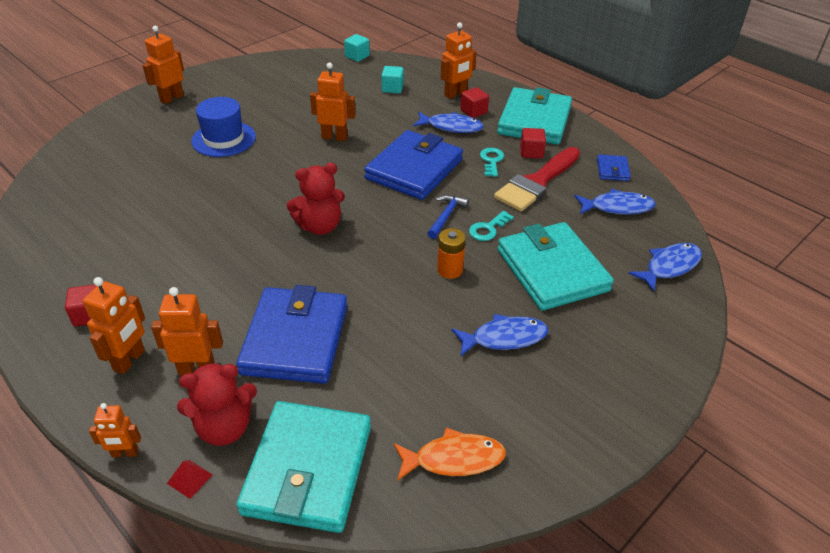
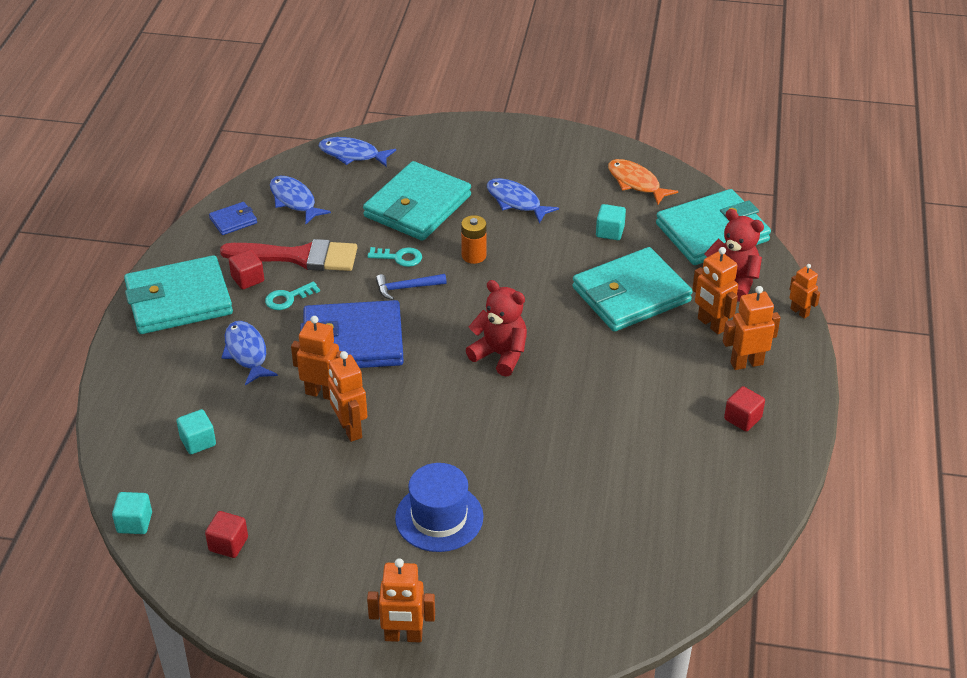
camera: 125 degrees left, 0 degrees up
red pyramid [167,460,213,499] -> none
blue wallet [236,285,347,384] -> turquoise wallet [572,247,693,332]
orange robot [441,22,477,99] -> orange robot moved to [291,316,342,400]
red cube [460,87,489,118] -> red cube moved to [205,511,248,558]
none -> turquoise cube [596,204,626,240]

